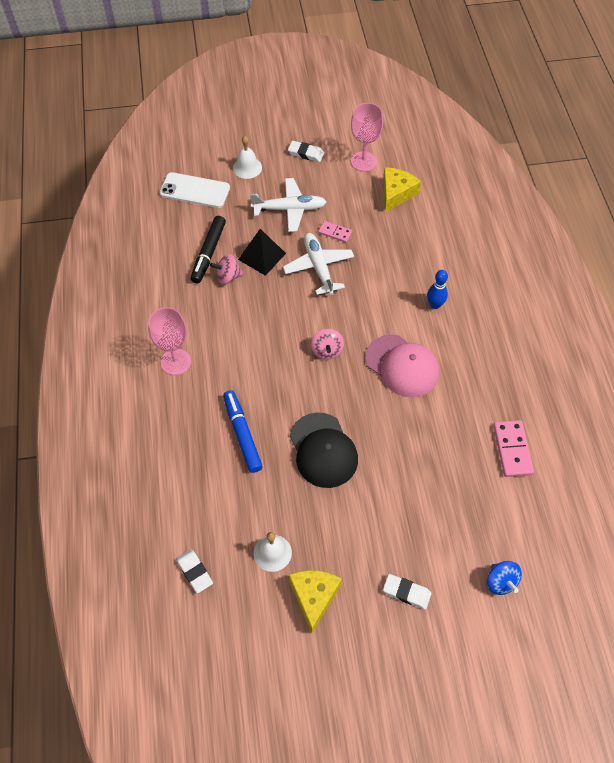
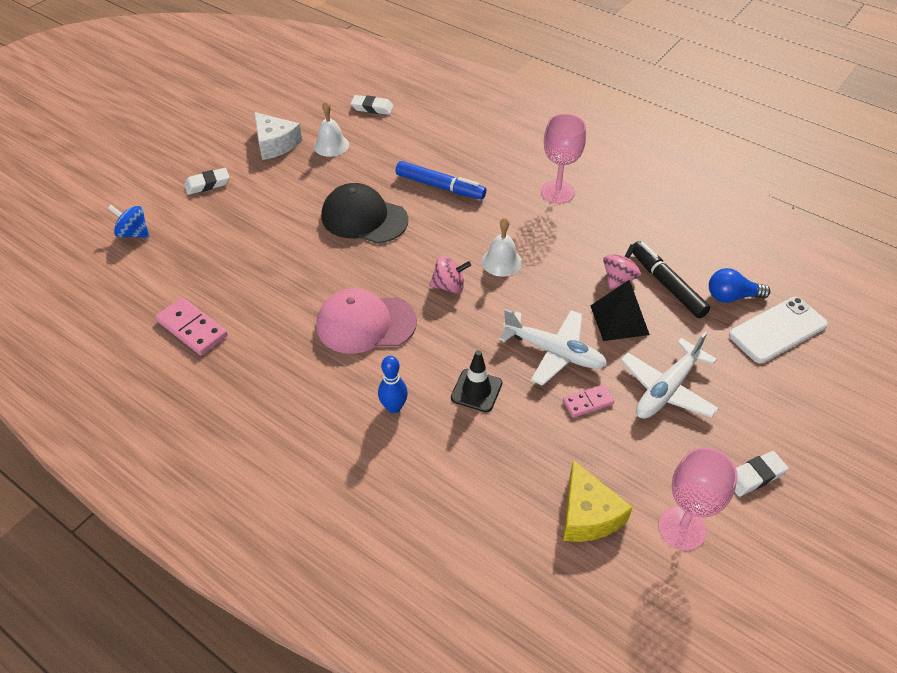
camera: 135 degrees right, 10 degrees down
white bell [233,136,262,179] -> white bell moved to [482,218,522,277]
yellow cheese [289,570,342,633] -> white cheese [254,112,302,160]
pink spinning top [311,329,344,360] -> pink spinning top turned 135 degrees clockwise [429,256,471,293]
none -> black traffic cone [451,350,502,412]
none -> blue light bulb [709,268,770,303]

